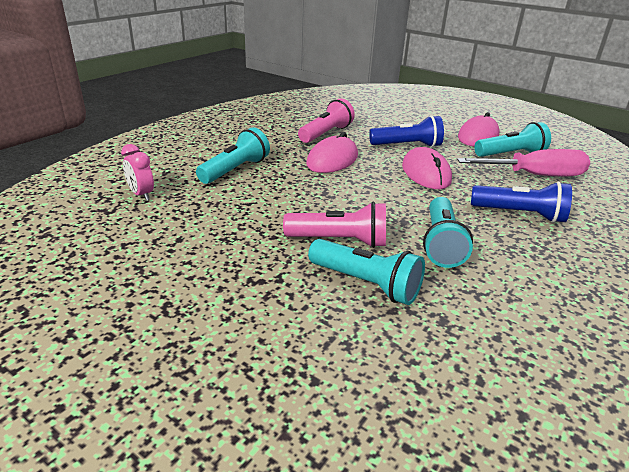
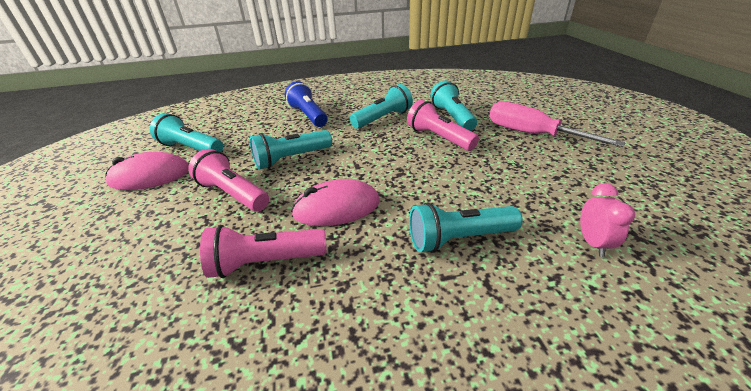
camera: 135 degrees left, 5 degrees up
blue flashlight [369,115,444,147] -> pink flashlight [188,149,269,212]
pink mouse [402,147,452,189] -> turquoise flashlight [250,130,332,170]
pink screwdriver [457,149,590,177] -> pink screwdriver moved to [489,101,625,147]

